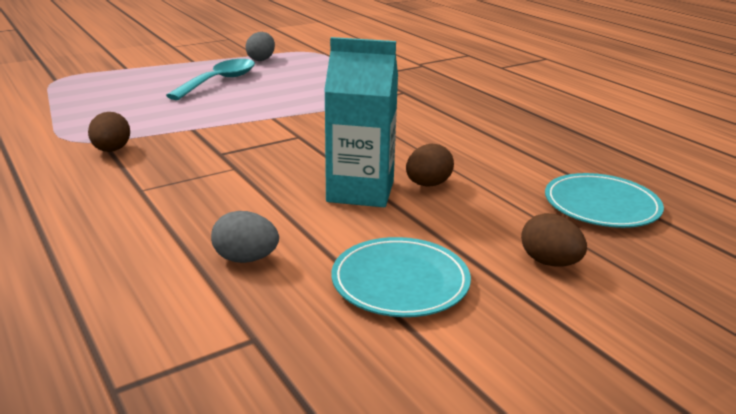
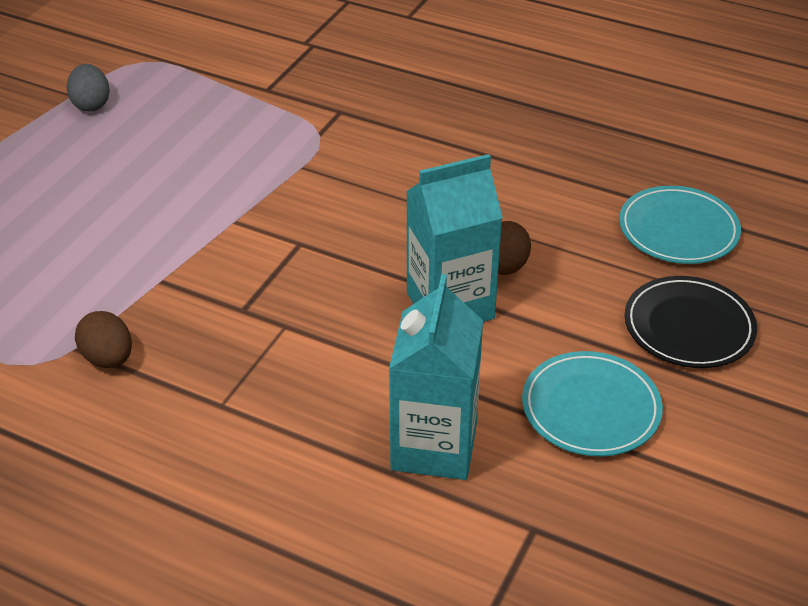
camera: 30 degrees left, 15 degrees up
turquoise spoon [166,59,255,100] -> none
grey egg [211,211,279,263] -> turquoise carton [389,274,483,480]
brown egg [521,213,587,267] -> black plate [625,276,757,368]

